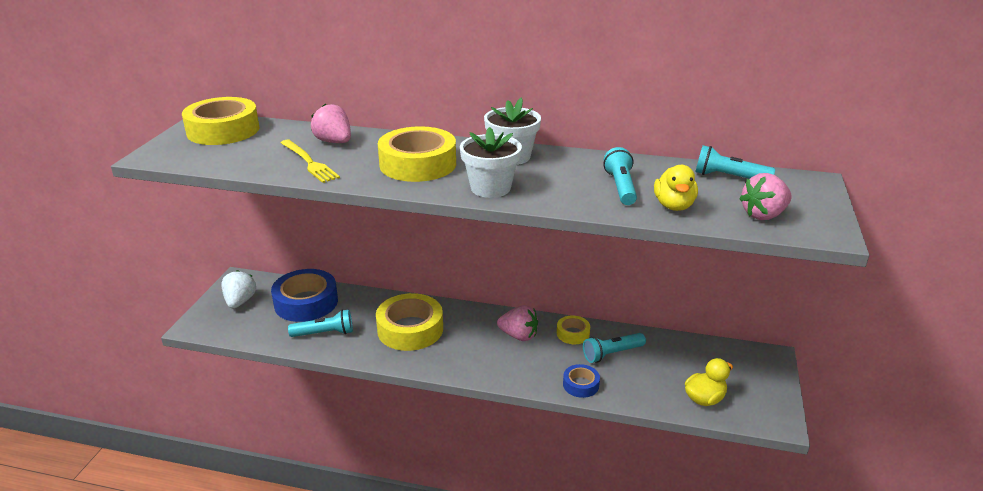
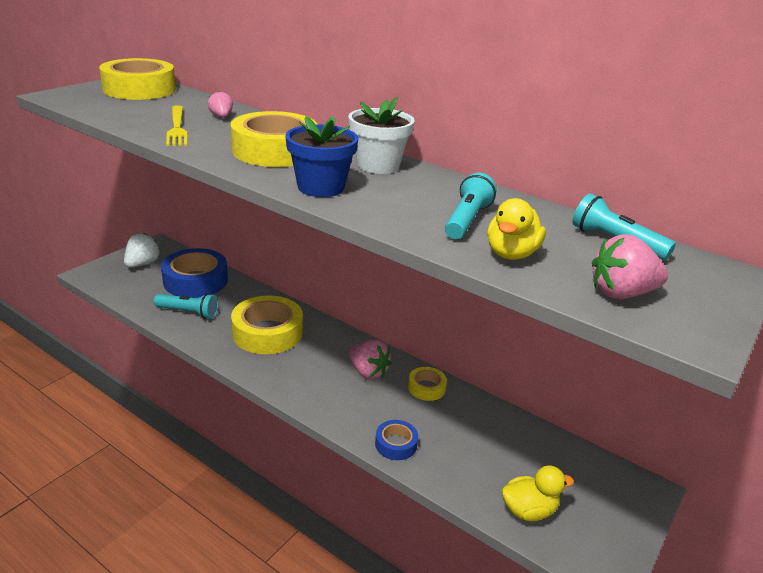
camera: 20 degrees right, 0 degrees up
pink strawberry [311,104,351,143] -> pink strawberry [208,91,233,118], size x0.61
white flower pot [460,127,522,198] -> blue flower pot [285,116,358,197]
turquoise flashlight [583,333,646,363] -> none

